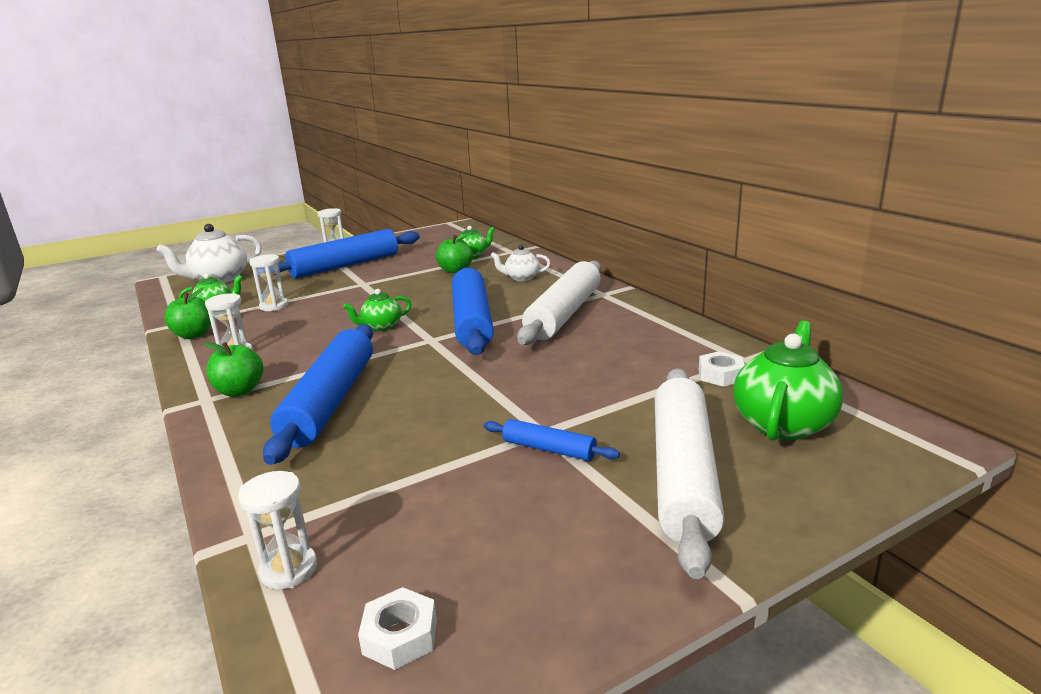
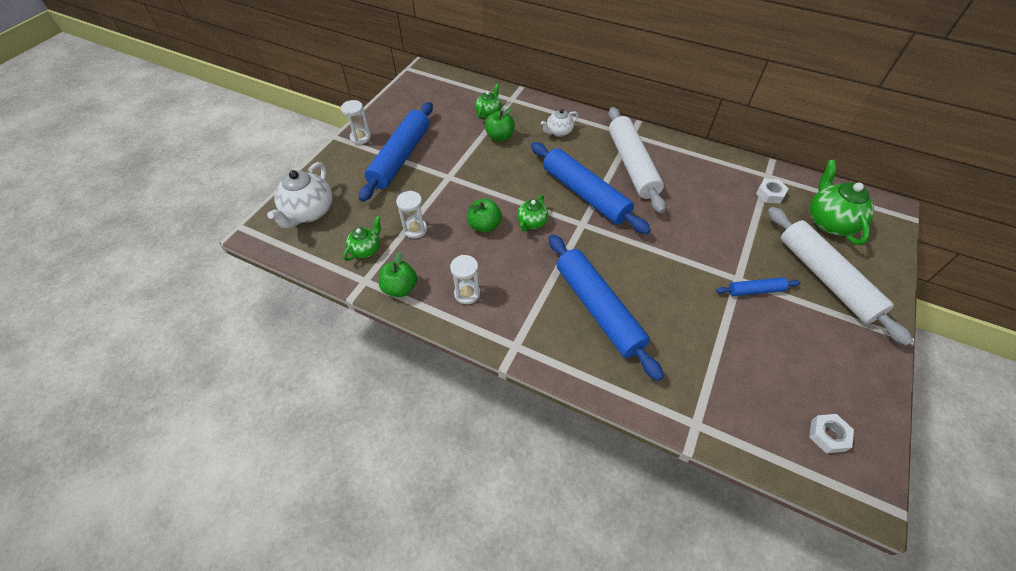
camera: 35 degrees left, 30 degrees up
green apple [204,342,263,397] -> green apple moved to [467,199,502,233]
white hourglass [238,471,317,589] -> none

